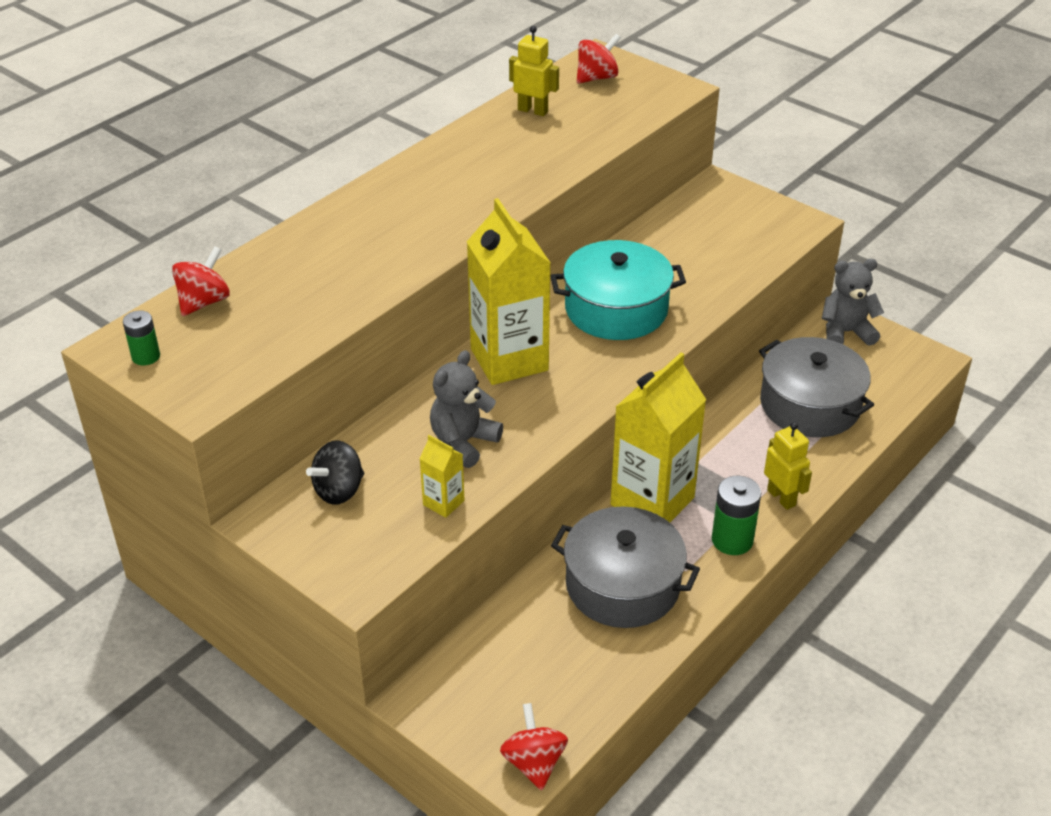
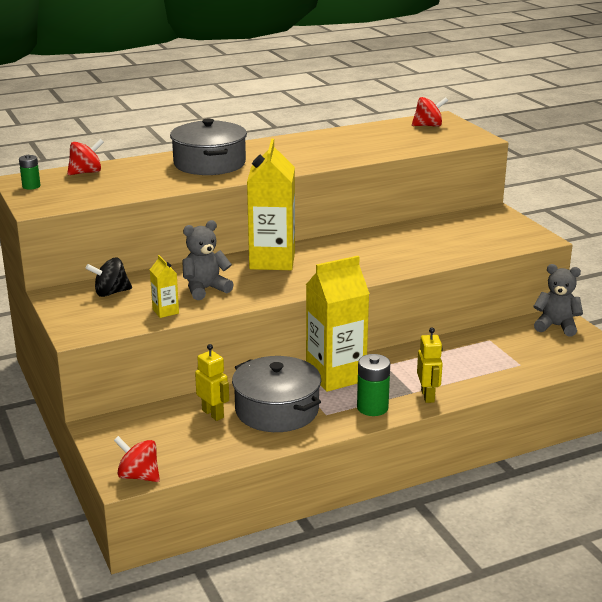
camera: 25 degrees right, 15 degrees down
red spinning top [500,703,568,791] -> red spinning top turned 75 degrees counterclockwise [114,436,160,482]
yellow robot [509,26,559,116] -> yellow robot moved to [195,344,229,421]
turquoise pot [551,240,686,340] -> none
grey pot [759,337,874,437] -> grey pot moved to [170,119,247,175]

